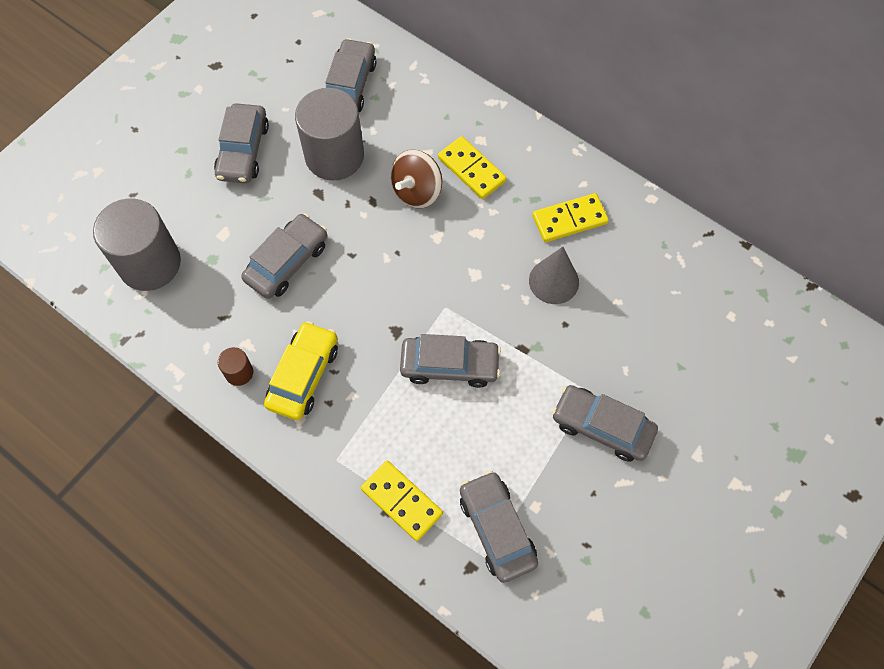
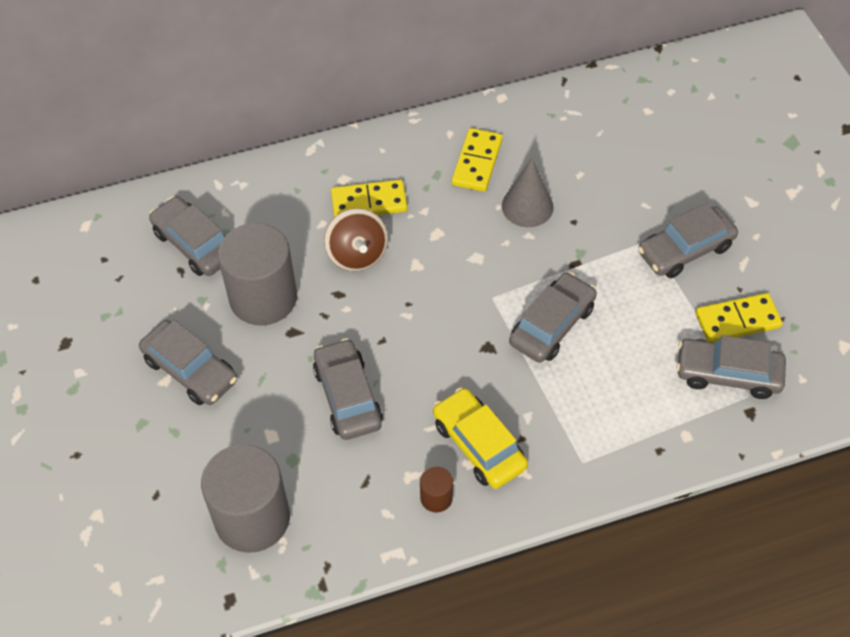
camera: 55 degrees left, 10 degrees down
yellow domino [361,461,443,541] -> yellow domino moved to [695,293,782,342]

